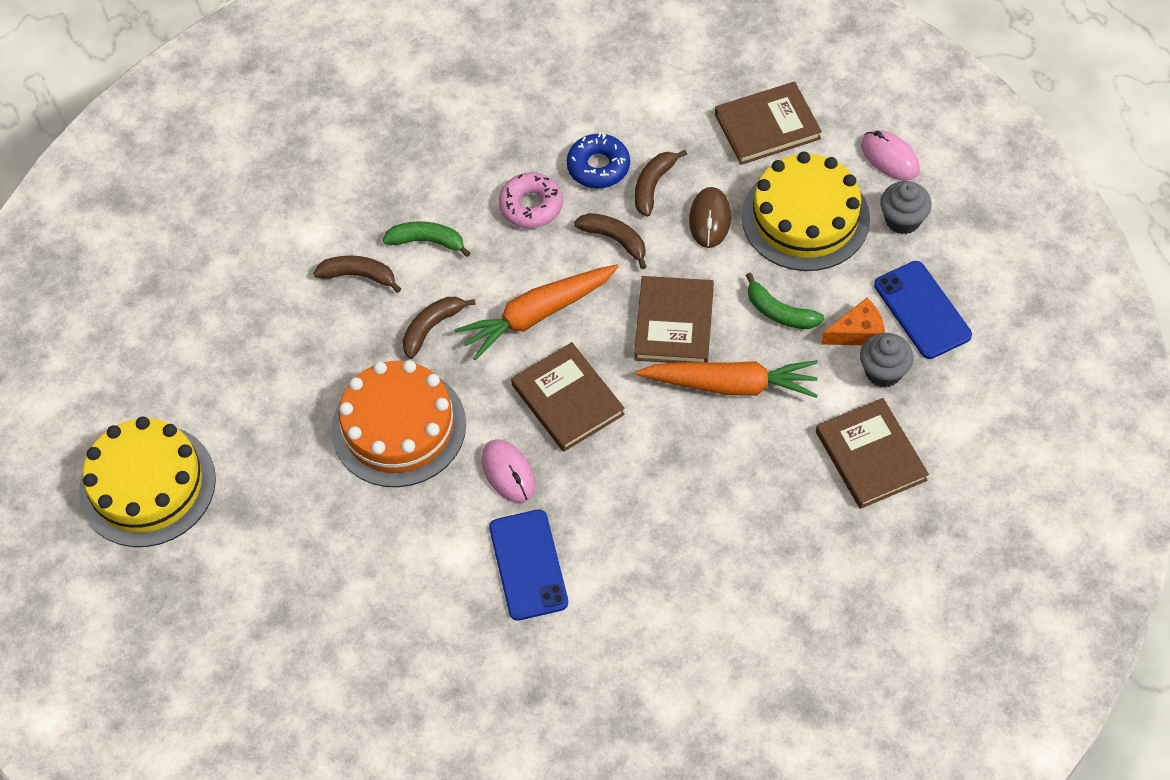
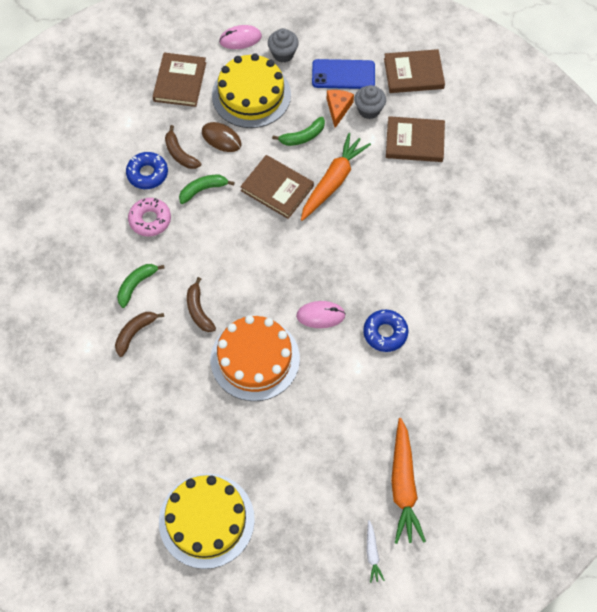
camera: 65 degrees left, 5 degrees up
orange carrot [455,264,619,360] -> orange carrot moved to [391,418,426,544]
blue phone [489,510,568,621] -> blue donut [363,310,408,352]
brown book [511,342,625,452] -> brown book moved to [384,49,445,93]
brown banana [574,213,647,269] -> green banana [179,175,235,204]
none -> white carrot [366,520,385,583]

